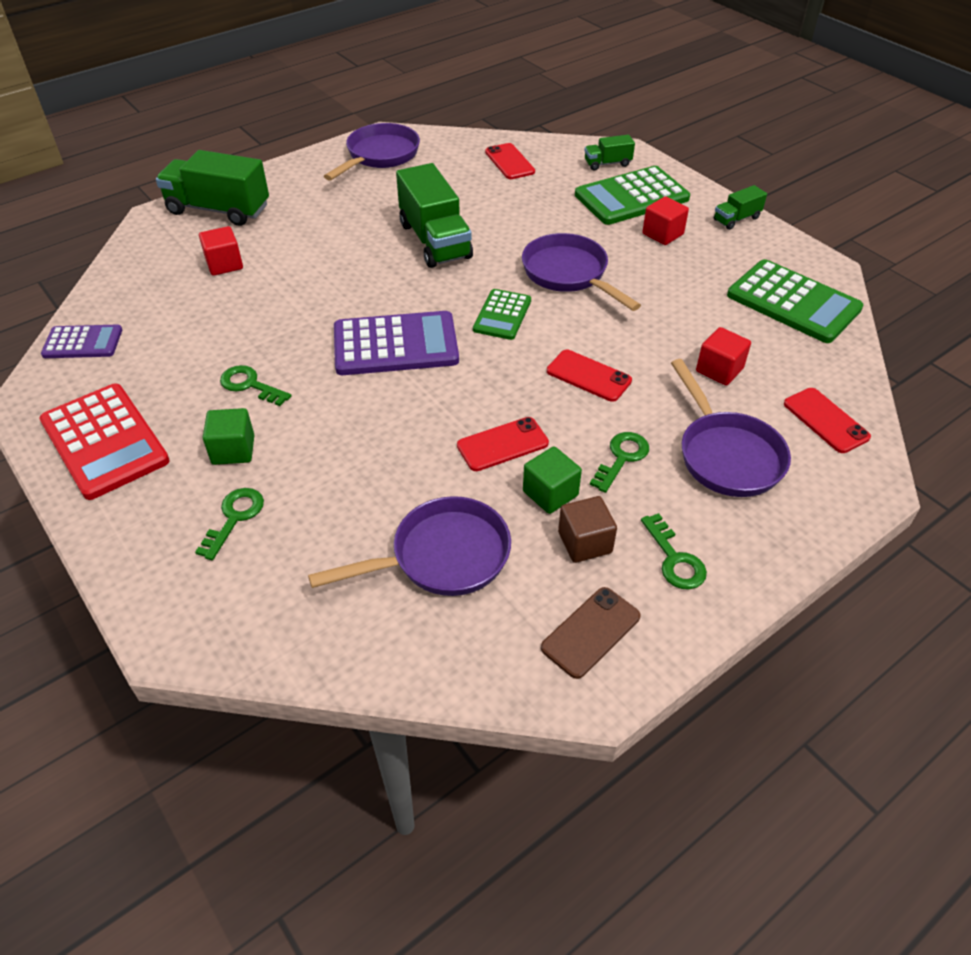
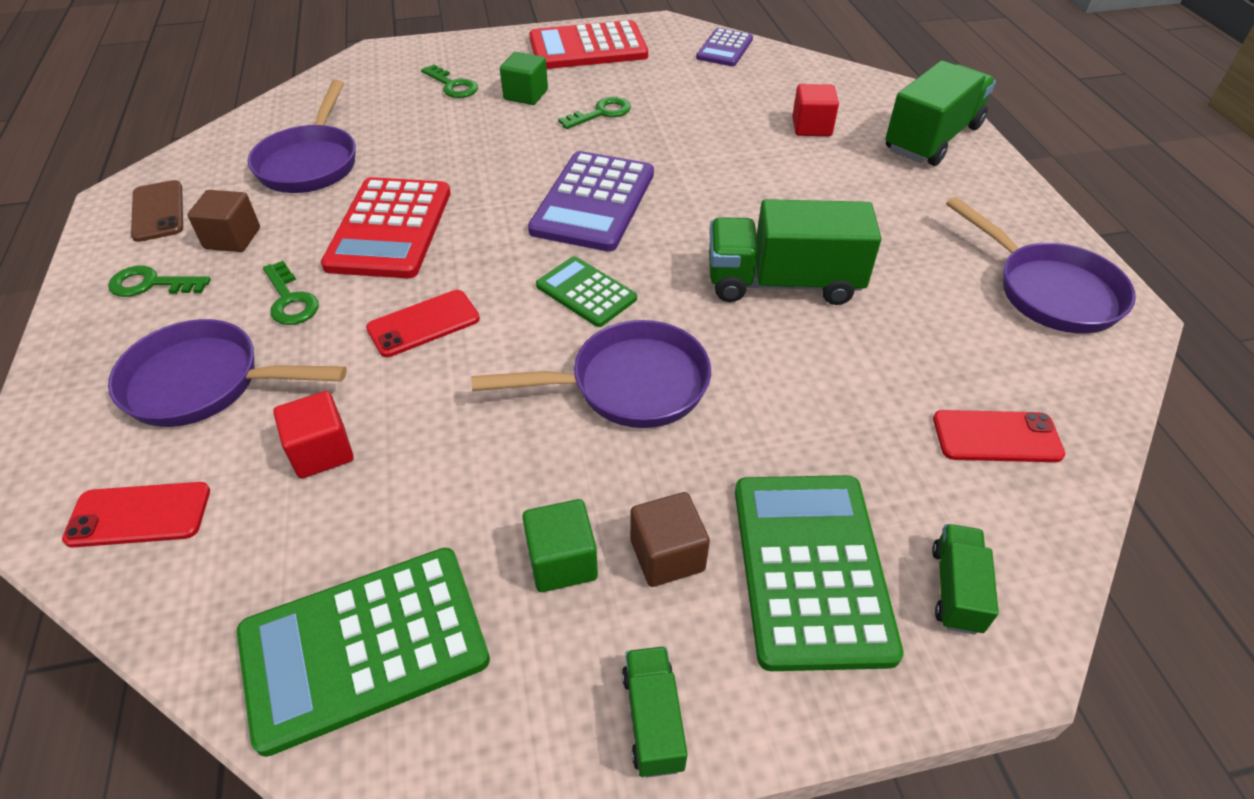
camera: 115 degrees right, 0 degrees up
red phone [457,417,549,471] -> red calculator [321,177,451,278]
green cube [523,446,582,514] -> green cube moved to [522,499,598,592]
red cube [642,196,689,245] -> brown cube [630,492,710,587]

